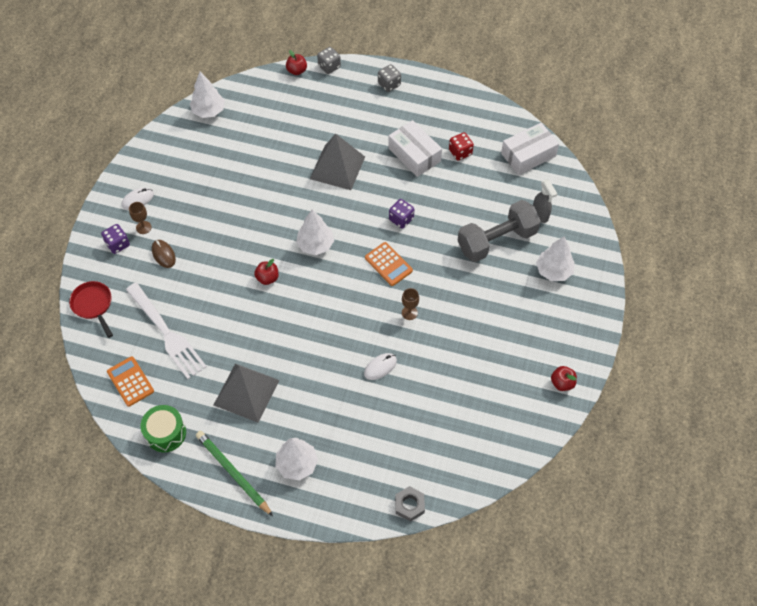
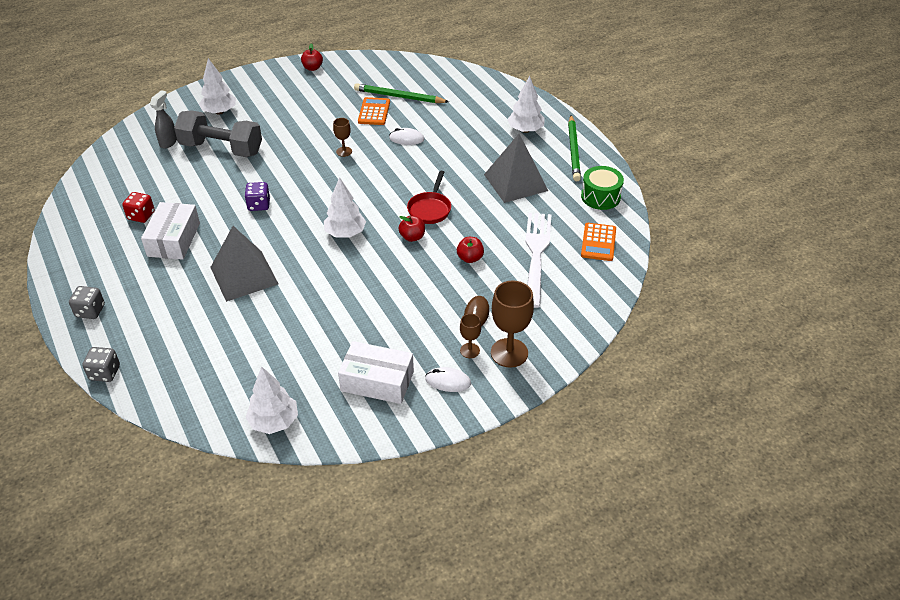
camera: 135 degrees left, 15 degrees down
red pan [69,281,113,338] -> red pan moved to [407,171,451,224]
purple dice [101,224,130,254] -> brown goblet [491,280,534,368]
red apple [286,50,307,75] -> red apple moved to [457,237,484,263]
orange calculator [365,242,413,286] -> orange calculator moved to [358,97,390,125]
grey nut [395,486,425,522] -> none
white box [501,123,559,175] -> white box moved to [338,341,414,404]
none -> green pencil [354,83,449,103]

